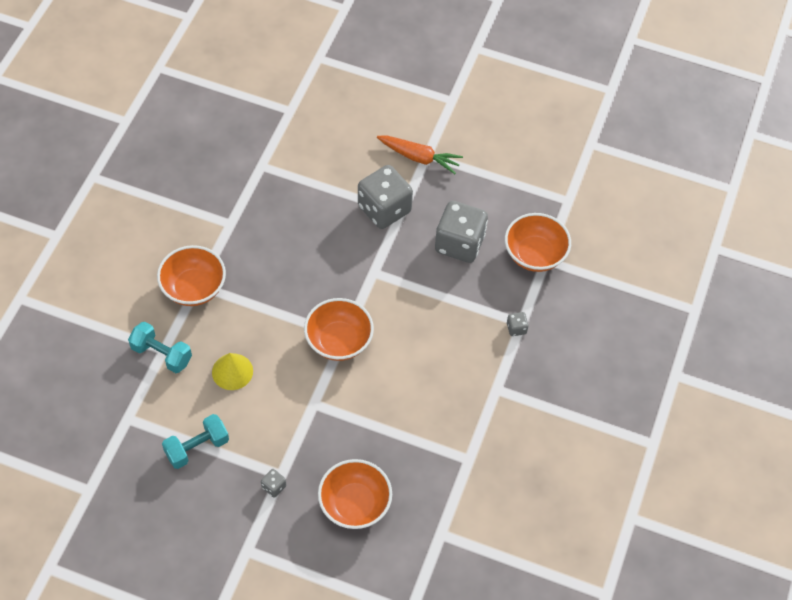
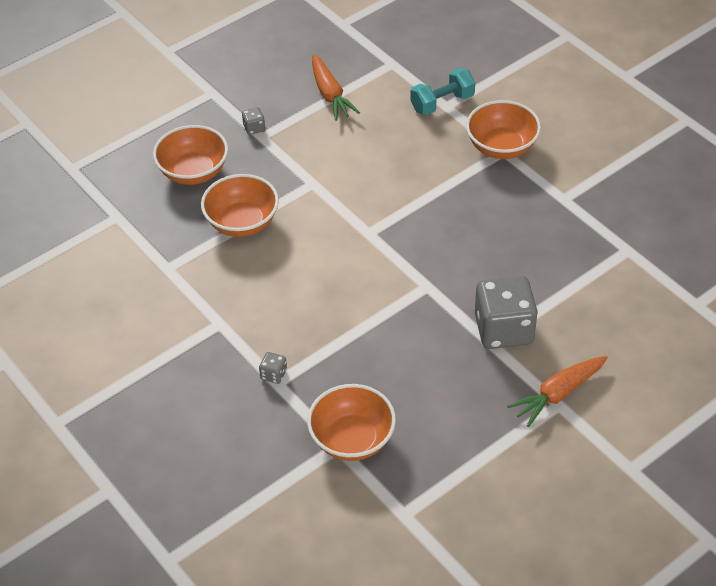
camera: 125 degrees right, 10 degrees down
turquoise dumbbell [162,414,229,469] -> orange carrot [312,54,360,121]
yellow cone [212,353,253,390] -> none
orange bowl [304,298,374,361] -> orange bowl moved to [201,174,279,237]
grey dice [435,201,488,263] -> none

